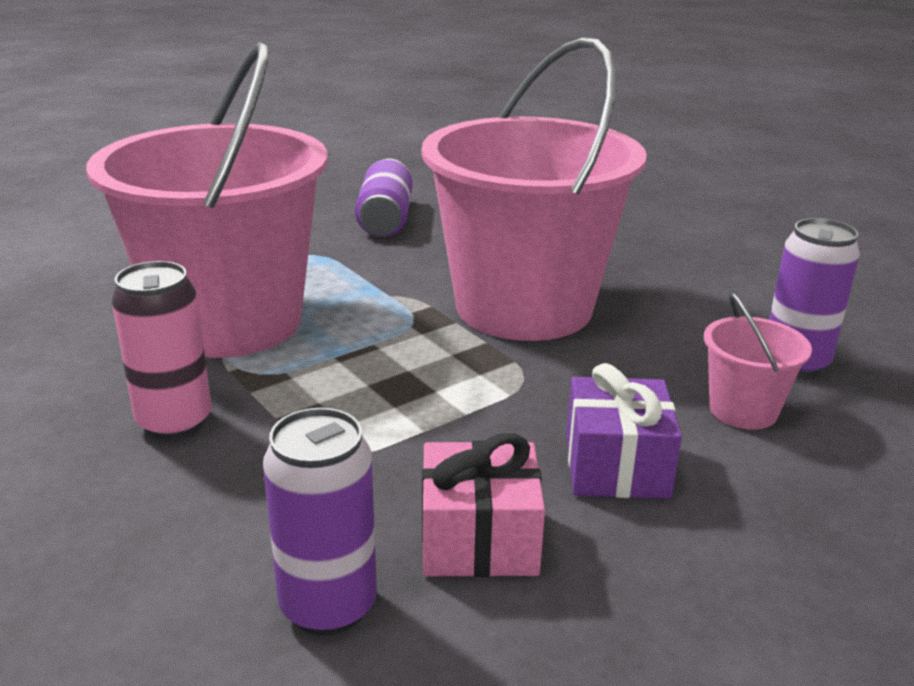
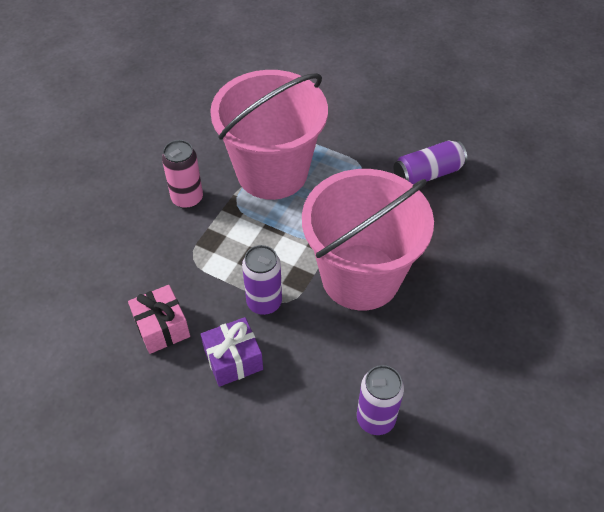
camera: 65 degrees right, 25 degrees up
purple can [263,408,377,636] -> purple can moved to [242,245,282,315]
pink bucket [704,292,812,430] -> none

